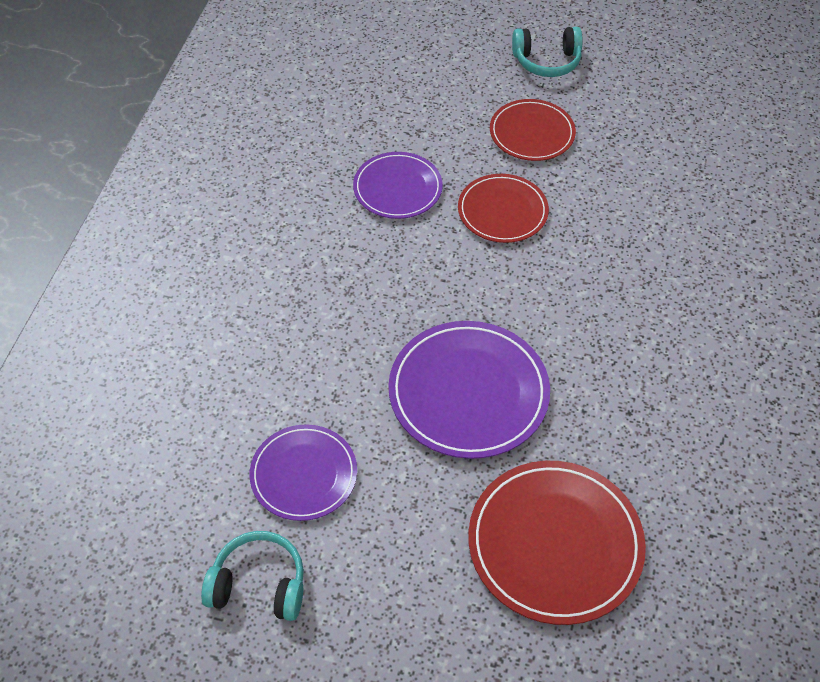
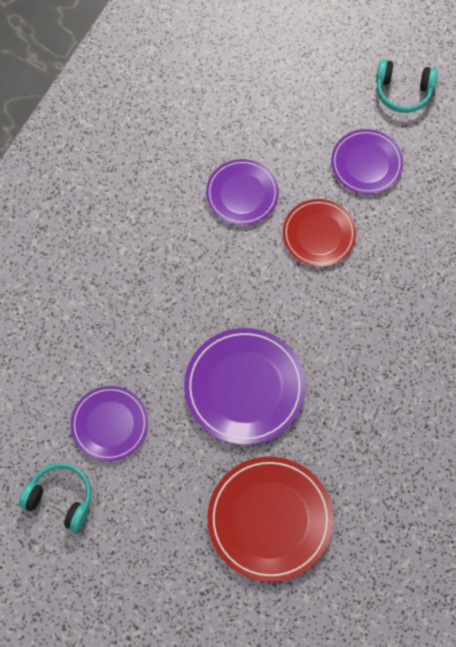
camera: 15 degrees right, 15 degrees up
red plate [490,99,576,161] -> purple plate [331,129,403,194]

